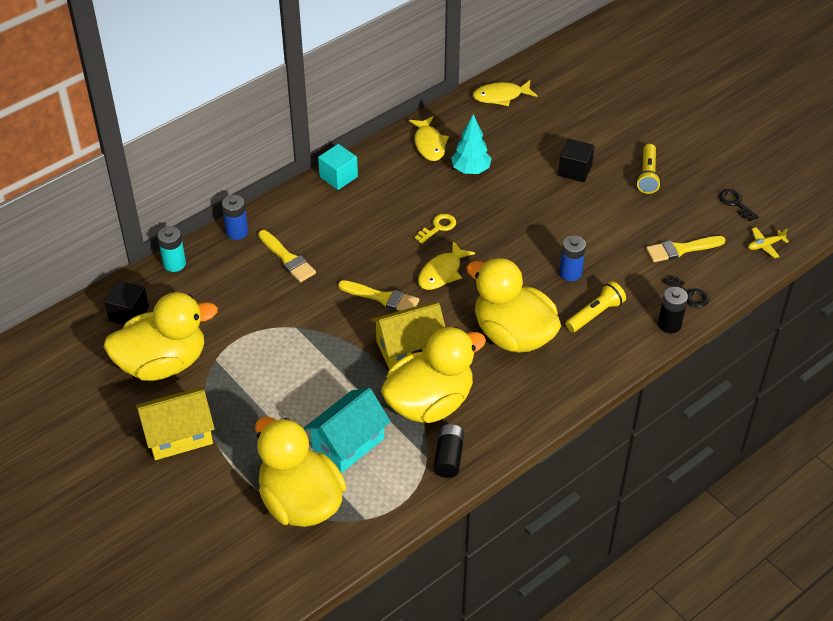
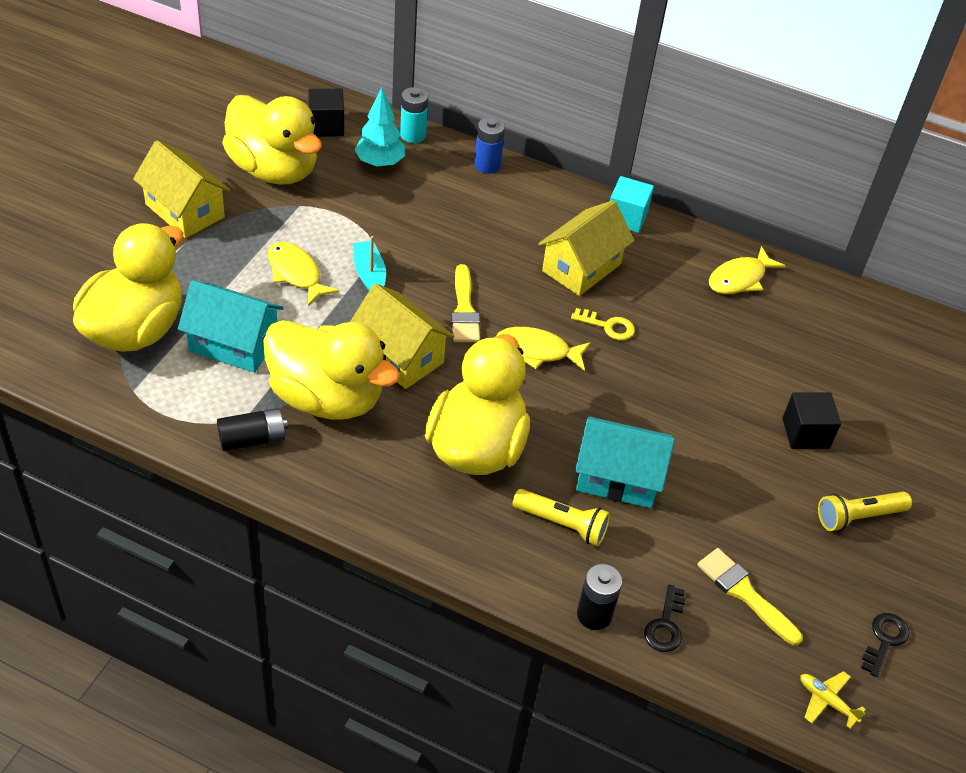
camera: 60 degrees right, 0 degrees up
yellow brush [258,230,316,282] -> none
turquoise tree [451,114,492,174] -> turquoise tree moved to [355,87,405,168]
yellow fish [473,80,537,106] -> yellow fish moved to [268,242,339,306]
blue battery [559,235,586,281] -> turquoise house [575,416,675,508]
none -> turquoise boat [353,236,386,291]
none -> yellow house [538,200,634,296]

